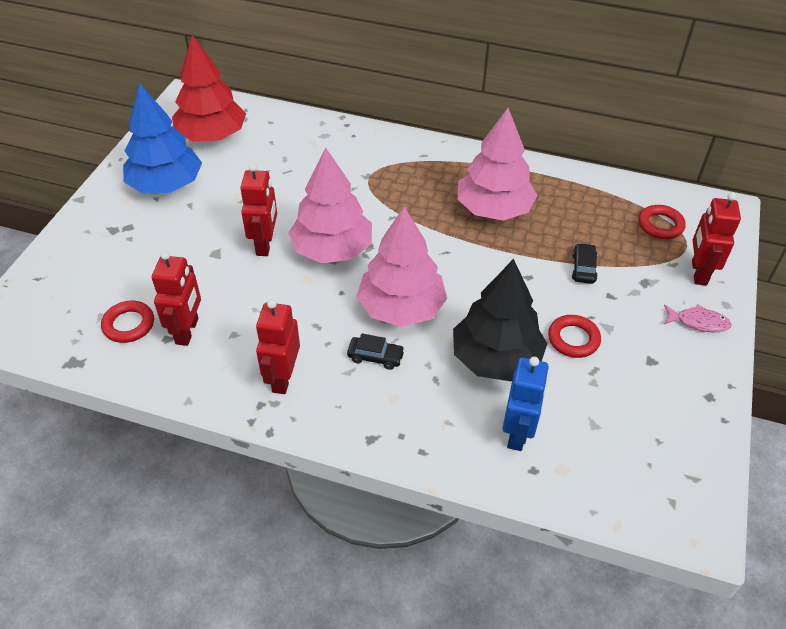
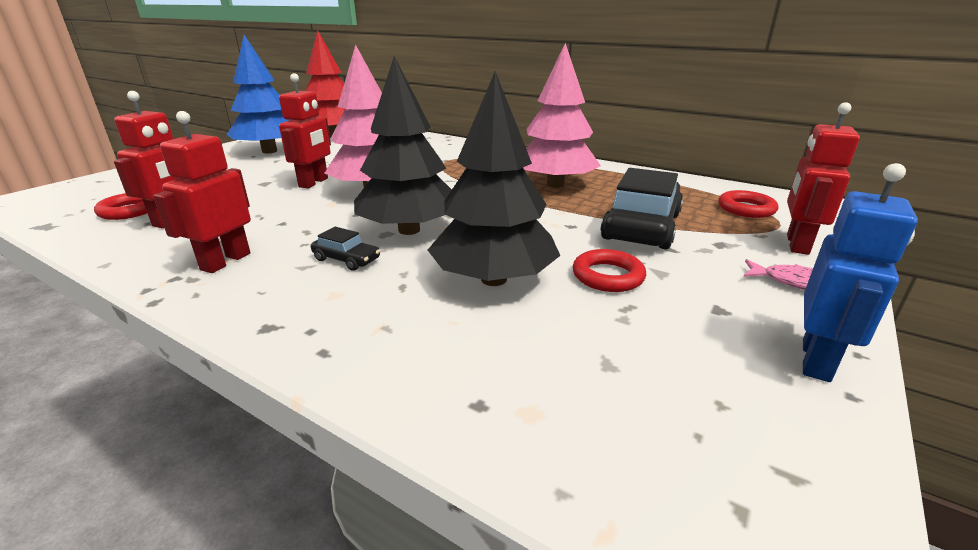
camera: 15 degrees right, 20 degrees down
pink tree [356,207,447,327] -> black tree [354,56,452,235]
blue robot [503,357,549,451] -> blue robot moved to [803,163,918,382]
black car [572,243,598,284] -> black car [601,168,683,249], size x2.21

